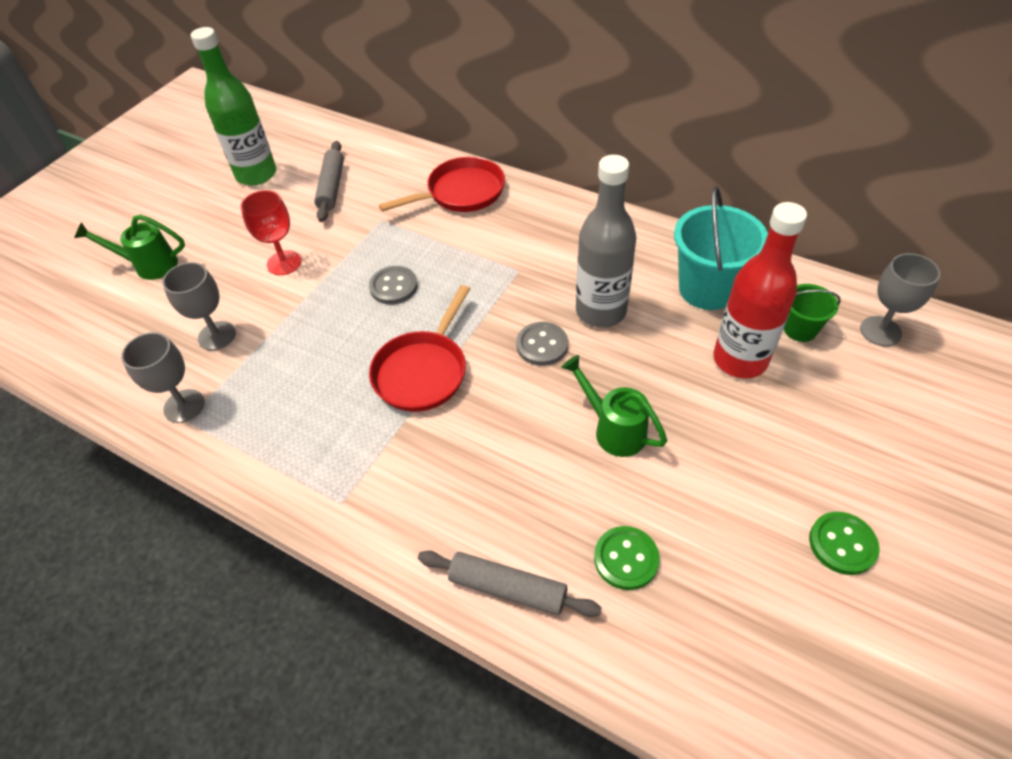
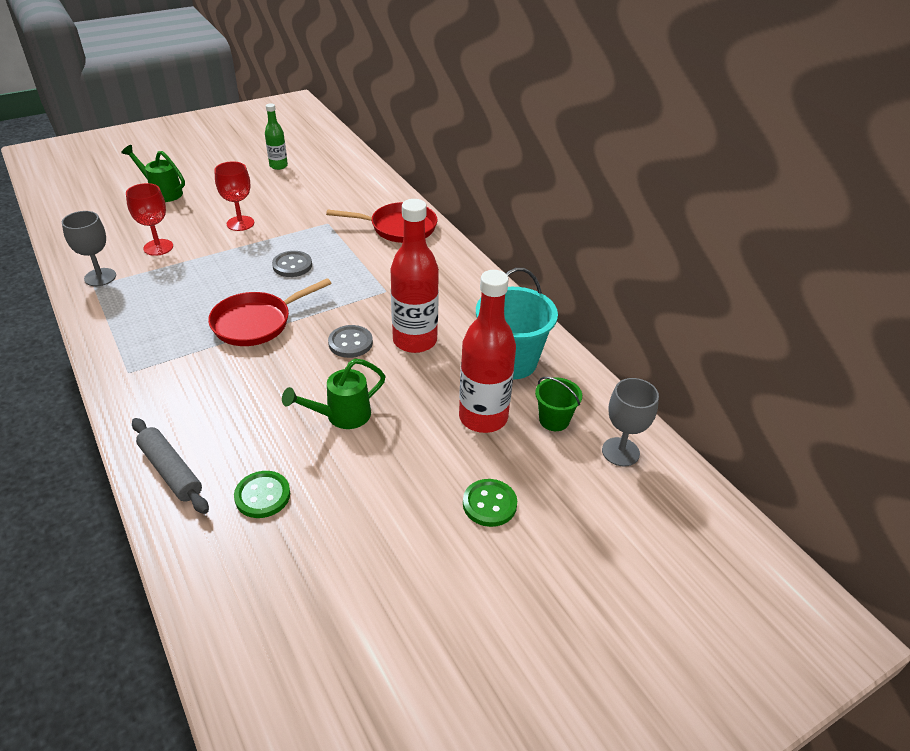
camera: 25 degrees right, 10 degrees down
grey goblet [162,262,236,350] -> red goblet [126,183,173,256]
green bottle [191,27,276,185] -> green bottle [265,103,288,170], size x0.54
grey rolling pin [314,141,344,222] -> none
green watering can [561,355,667,457] -> green watering can turned 105 degrees counterclockwise [282,359,386,429]
grey bottle [576,155,636,328] -> red bottle [390,199,439,353]
green button [809,512,879,575] -> green button moved to [463,479,517,527]

